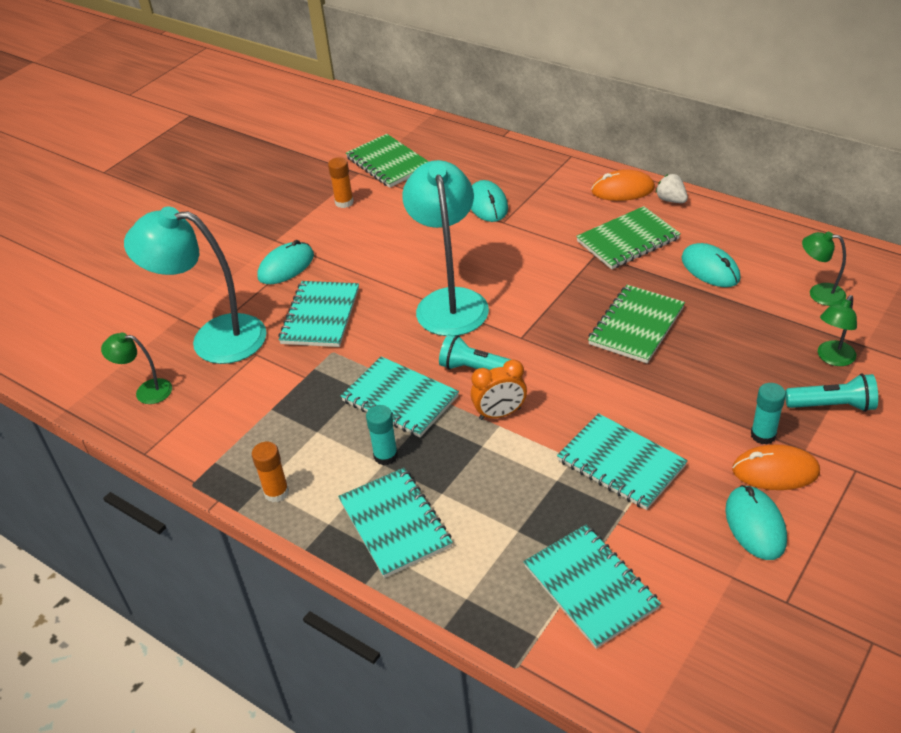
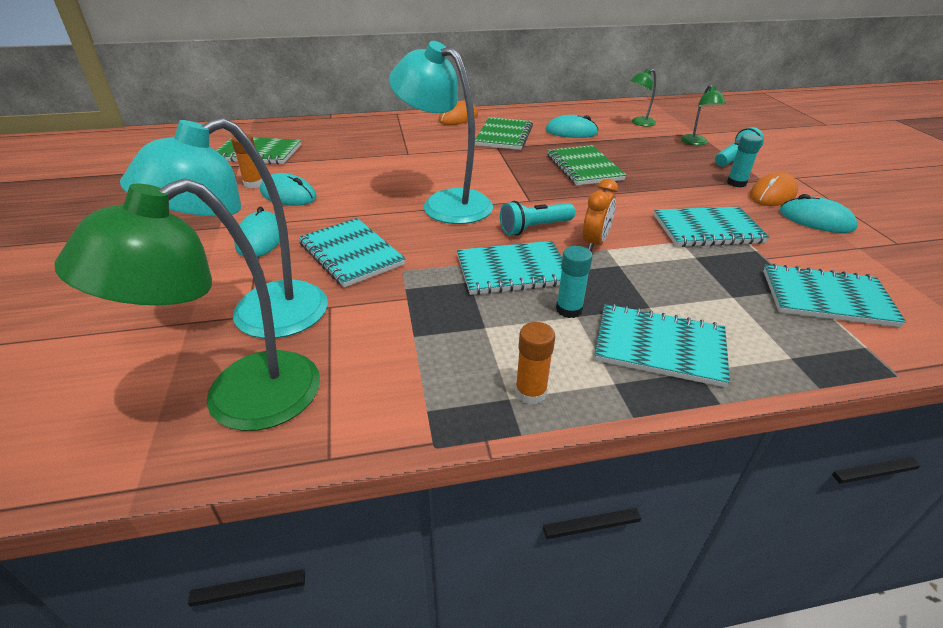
camera: 50 degrees left, 5 degrees down
green lamp [101,333,172,404] -> green lamp [55,178,320,431], size x2.13
turquoise mouse [471,180,508,222] -> turquoise mouse moved to [260,173,317,206]
white strawberry [656,174,688,203] -> none

